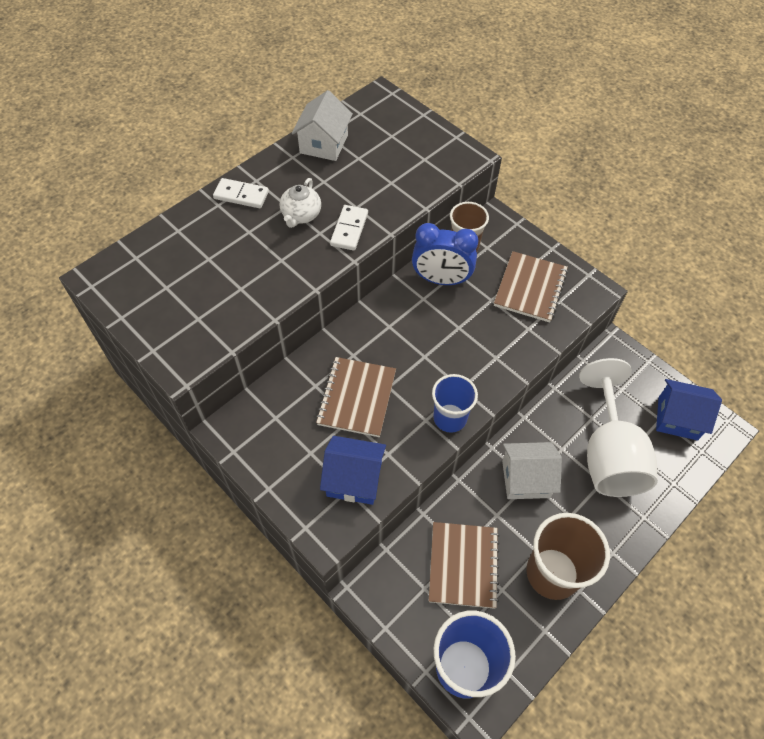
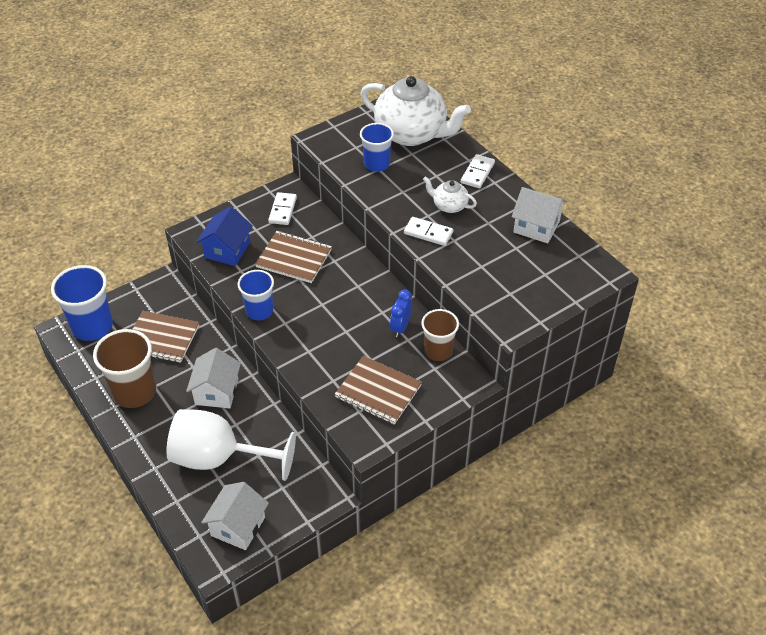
camera: 100 degrees right, 10 degrees down
blue clock [412,223,478,285] -> blue clock [390,289,412,337], size x0.62
blue house [656,379,722,440] -> white house [201,482,269,550]
none -> white domino [268,192,297,225]
none -> white teapot [360,76,471,146]
none -> blue cup [360,123,394,172]

